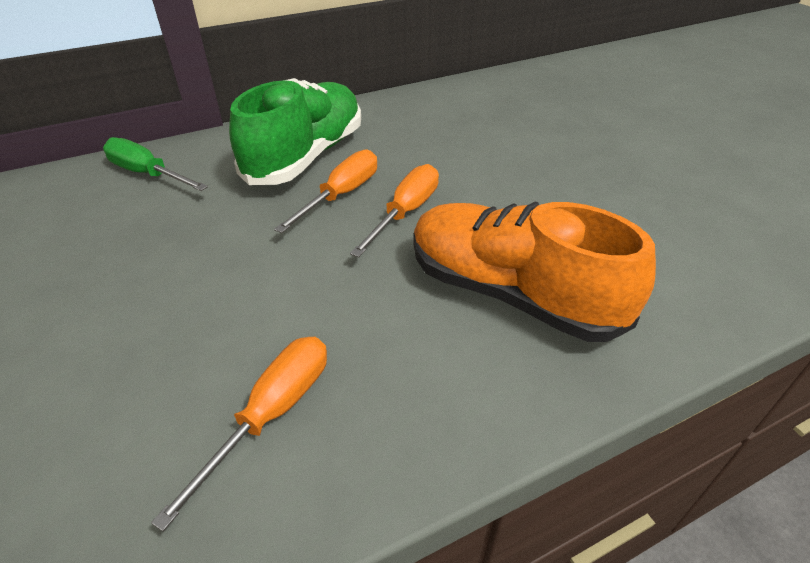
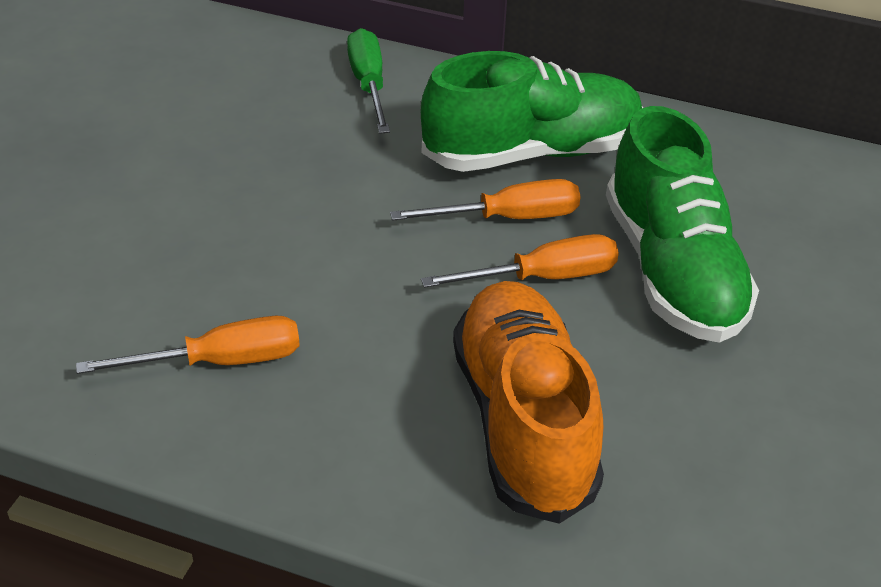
camera: 45 degrees right, 0 degrees up
none -> green shoe [606,106,759,343]

